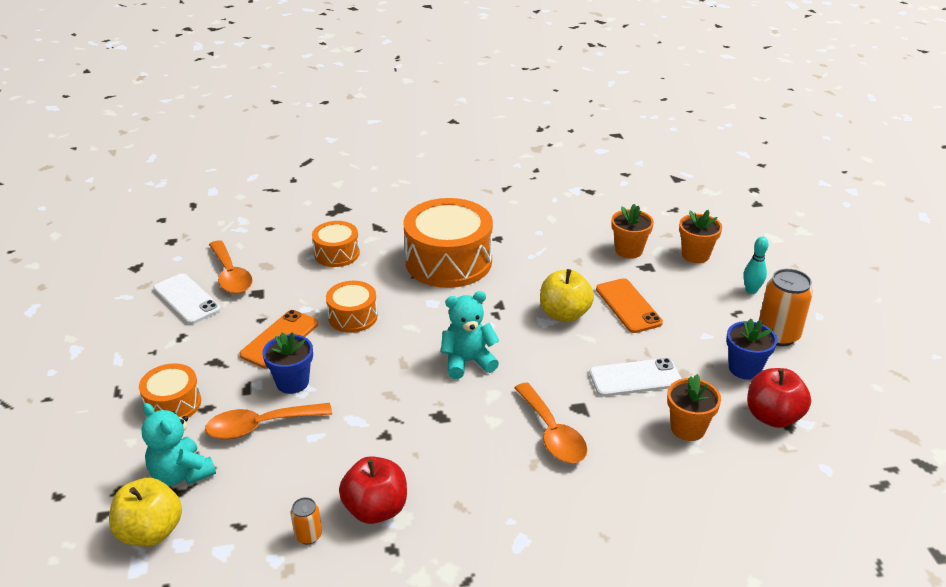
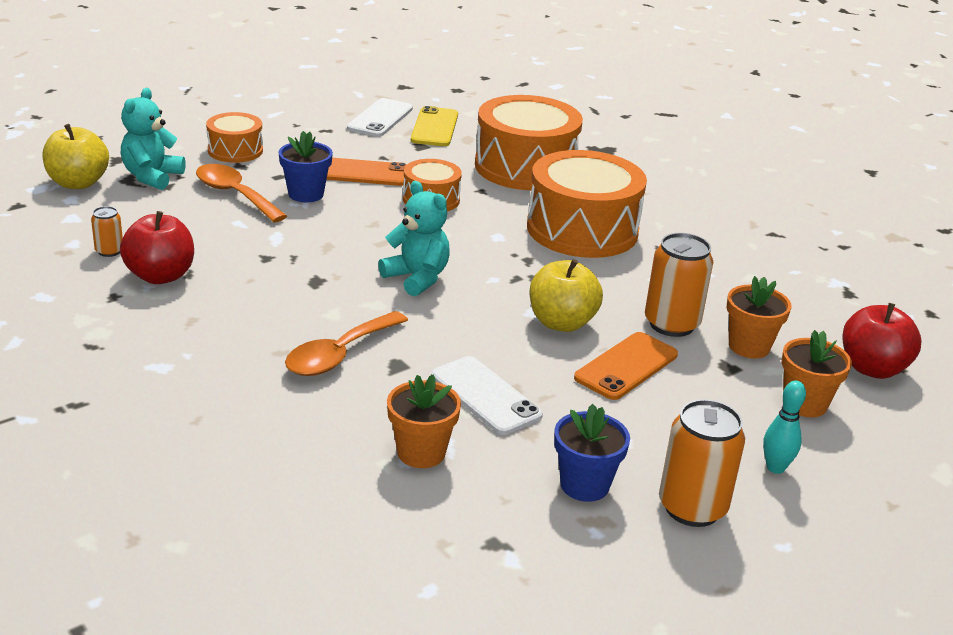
camera: 60 degrees right, 5 degrees down
orange spoon [209,240,253,294] -> yellow phone [411,106,458,146]
orange drum [312,221,360,267] -> orange drum [475,95,583,190], size x1.90
red apple [747,368,811,428] -> red apple moved to [843,303,922,379]
none -> orange can [645,233,713,337]

